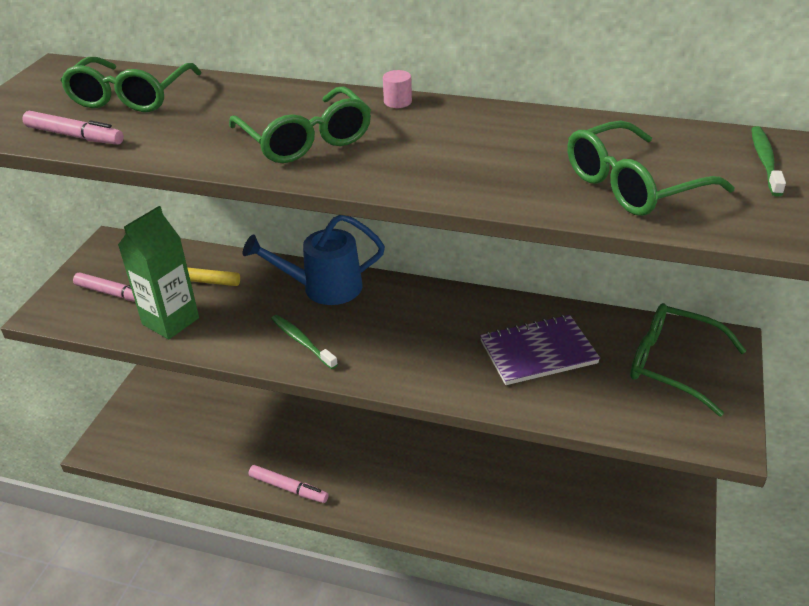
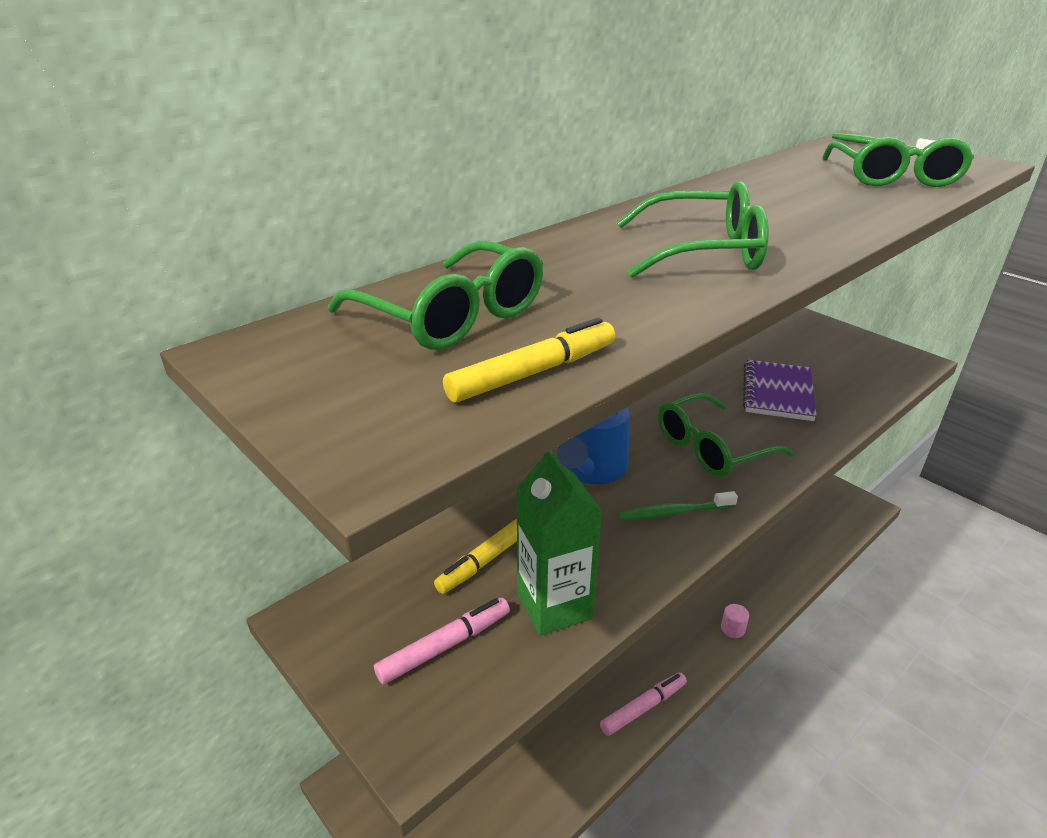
camera: 60 degrees left, 5 degrees down
pink marker [22,111,124,145] -> yellow marker [443,318,615,402]
pink cylinder [383,70,412,108] -> pink cylinder moved to [721,604,749,638]
green glasses [630,303,746,416] -> green glasses moved to [658,393,794,477]

